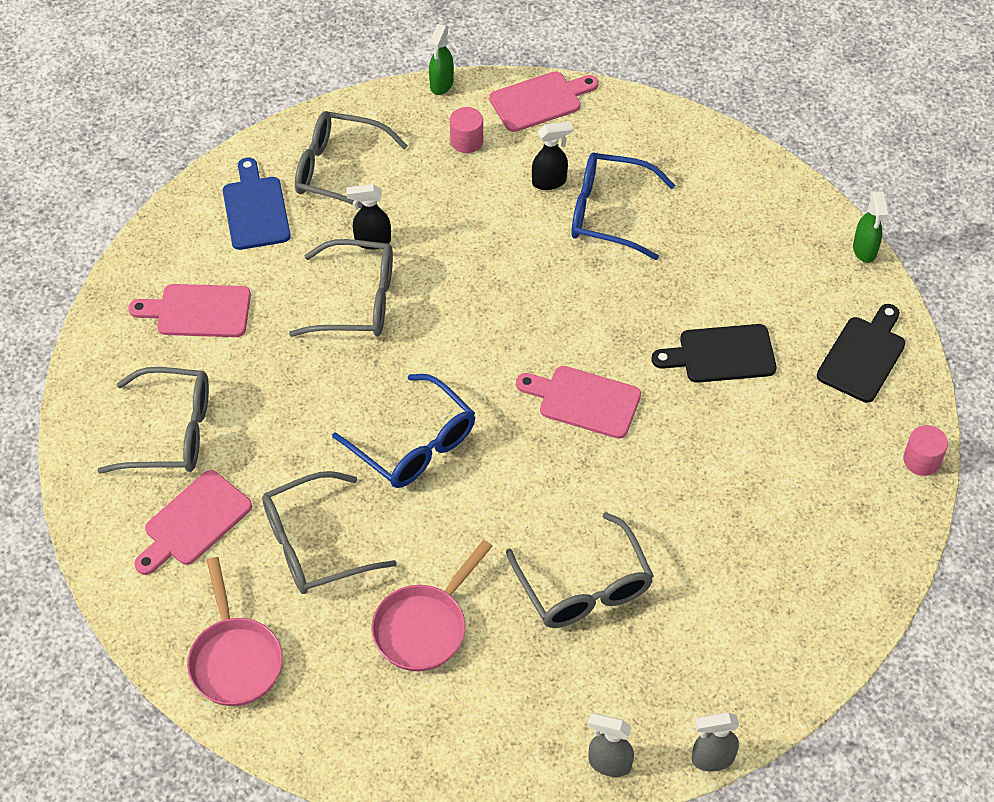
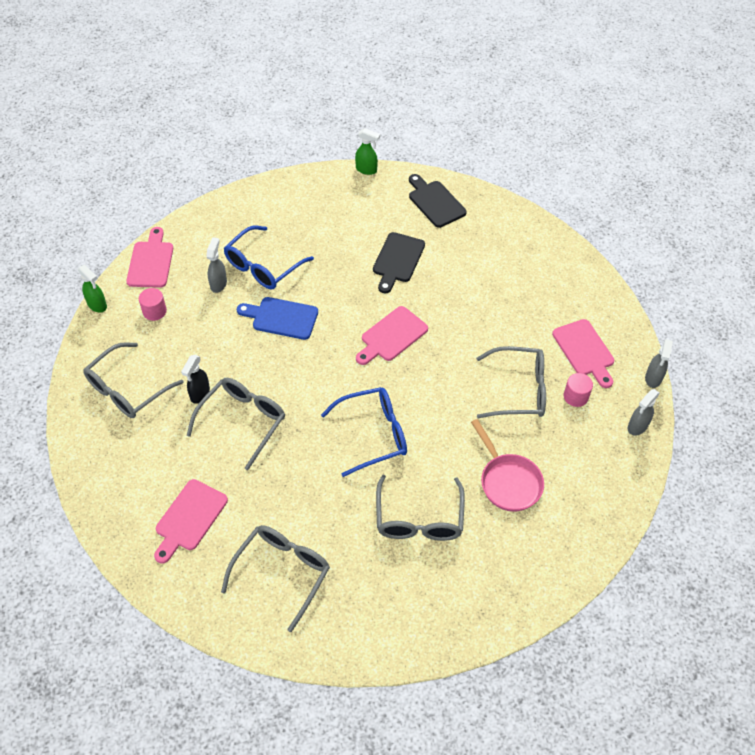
camera: 65 degrees left, 0 degrees up
pink cutting board [134,470,252,575] -> pink cutting board moved to [552,319,614,388]
pink pan [187,557,283,706] -> none
blue cutting board [223,158,291,250] -> blue cutting board moved to [237,297,318,340]
black spray bottle [532,122,573,190] -> grey spray bottle [206,237,227,293]
pink cylinder [903,425,948,476] -> pink cylinder moved to [564,373,593,407]

